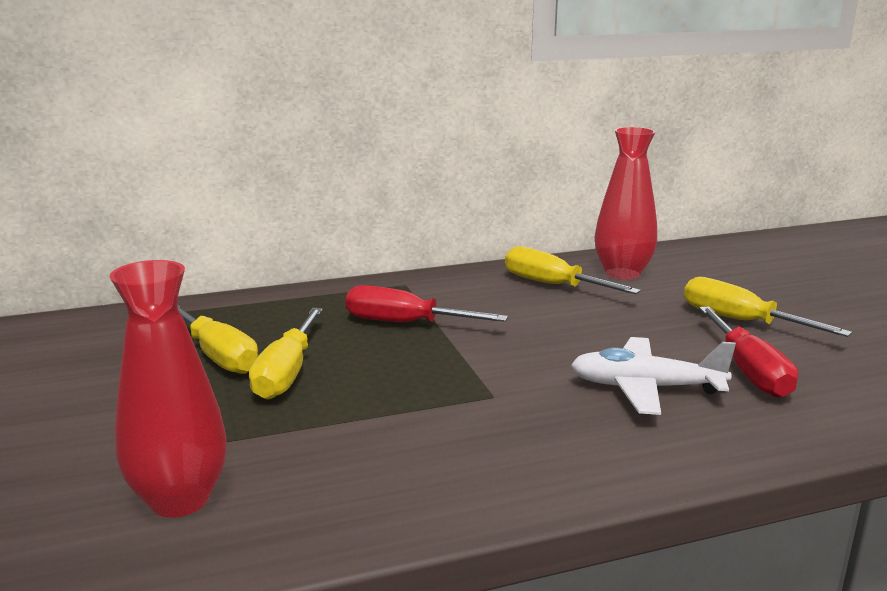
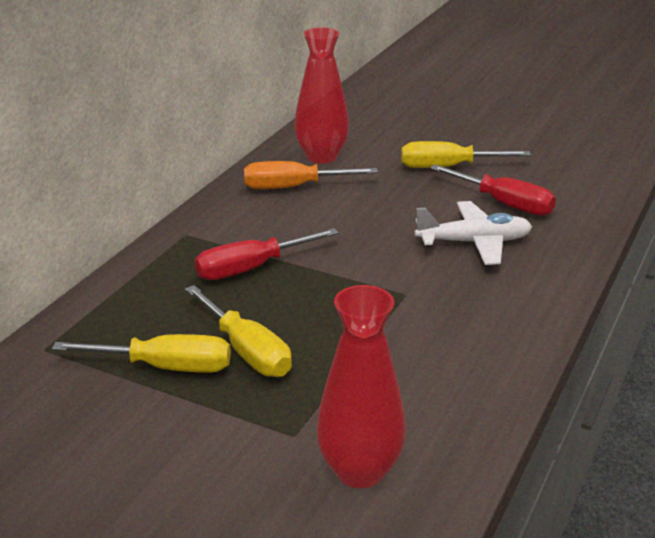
camera: 45 degrees left, 10 degrees up
yellow screwdriver [505,246,641,294] -> orange screwdriver [244,161,378,189]
white plane [571,337,736,415] -> white plane turned 150 degrees counterclockwise [415,201,532,265]

